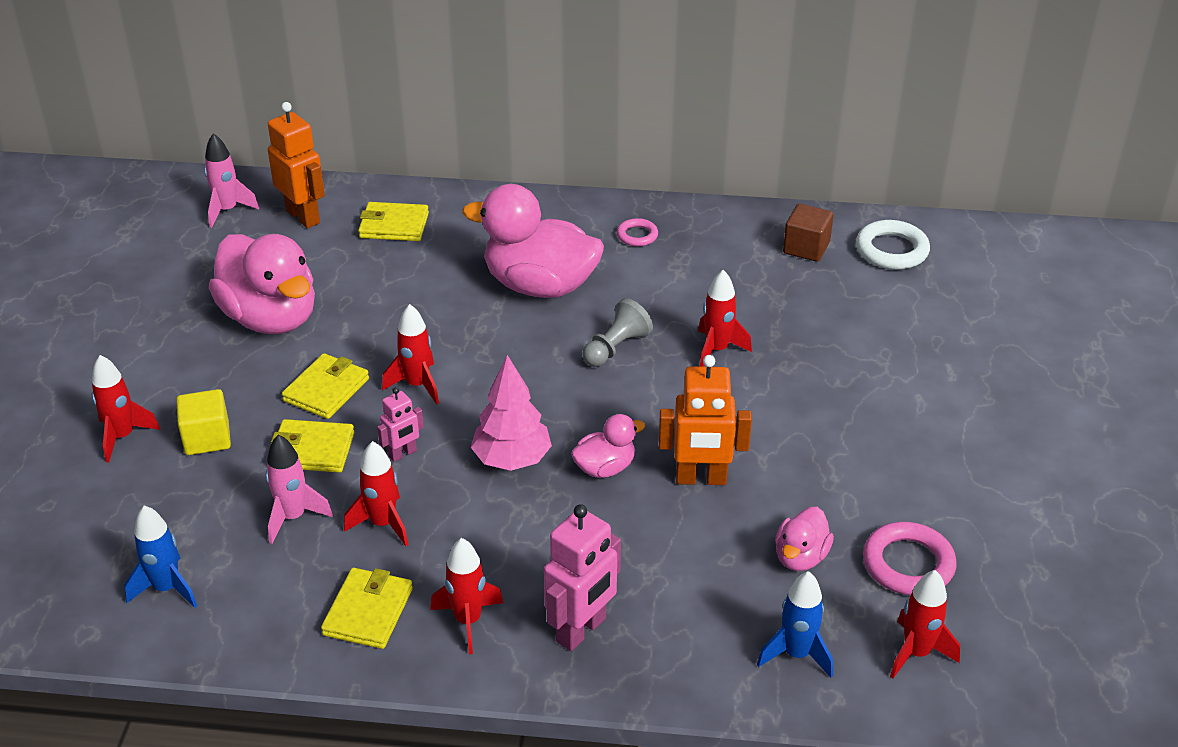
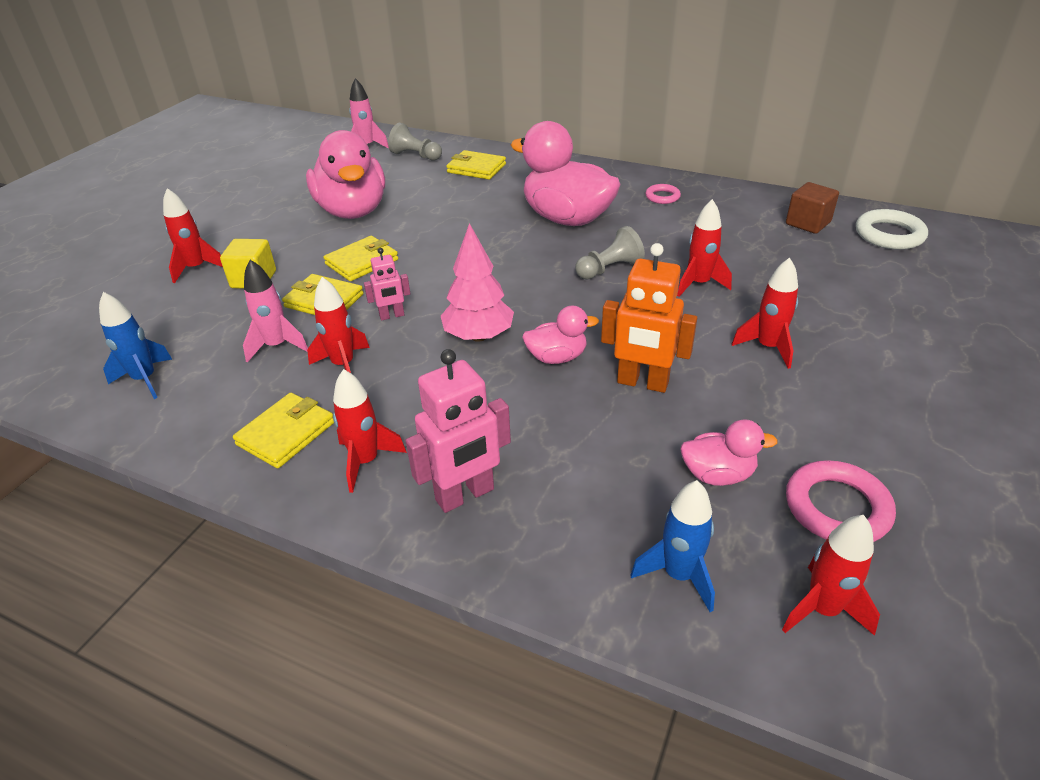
camera: 20 degrees right, 0 degrees up
orange robot [268,102,325,228] -> grey pawn [388,122,442,161]
red rocket [382,304,439,404] -> red rocket moved to [732,258,798,369]
pink duck [775,507,834,571] -> pink duck turned 135 degrees counterclockwise [680,419,778,486]

